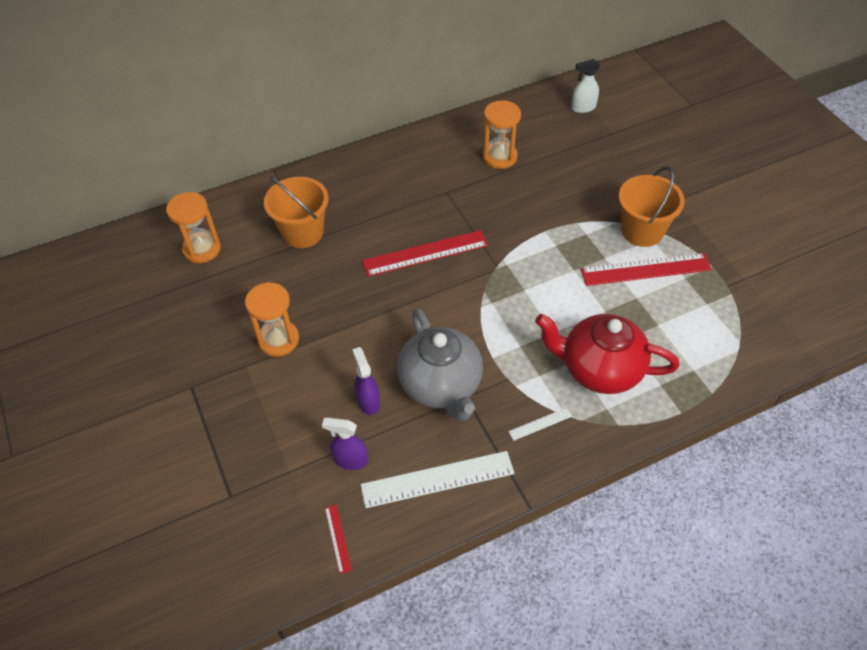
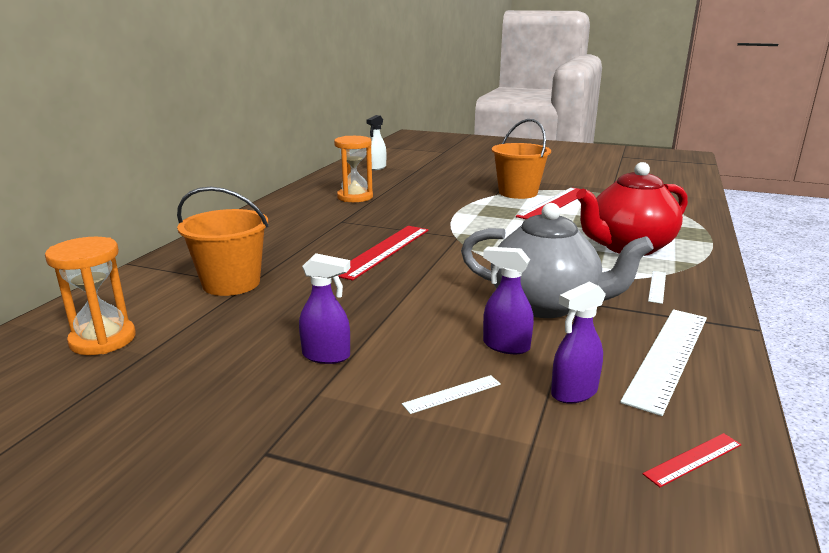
camera: 45 degrees left, 30 degrees down
orange hourglass [245,282,299,357] -> purple spray bottle [299,253,350,364]
red ruler [325,504,352,574] -> red ruler turned 60 degrees counterclockwise [643,433,742,487]
none -> white ruler [402,375,501,414]

